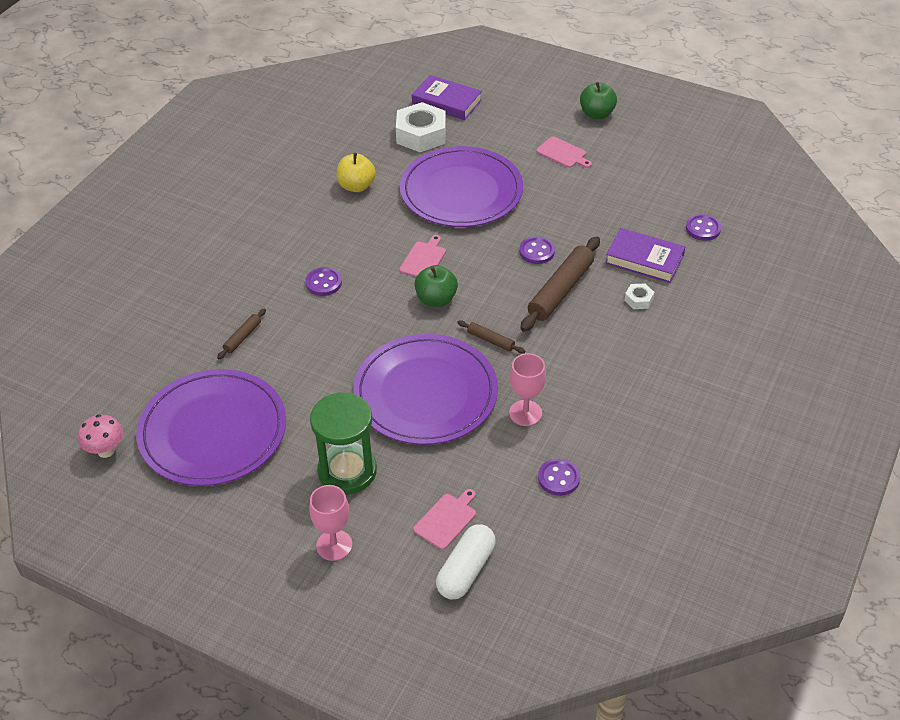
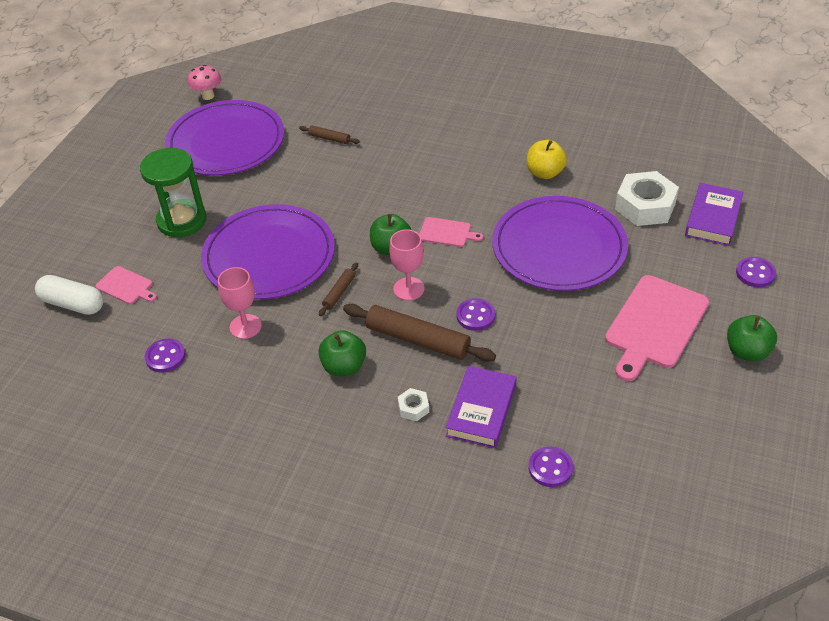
camera: 85 degrees right, 0 degrees up
purple button [305,267,342,296] -> purple button moved to [736,257,776,287]
pink goblet [309,485,352,561] -> pink goblet moved to [389,229,424,300]
pink cutting board [536,136,592,168] -> pink cutting board [605,275,709,381], size x1.99
none -> green apple [318,330,366,376]

